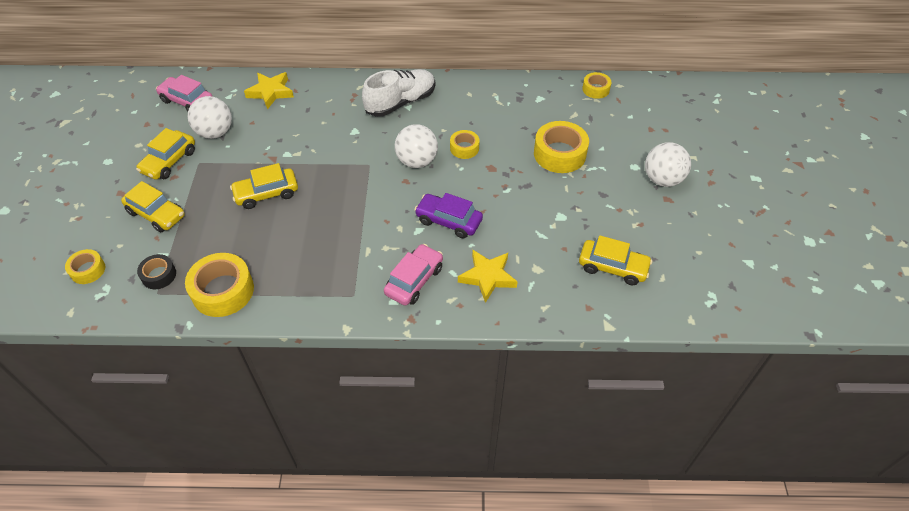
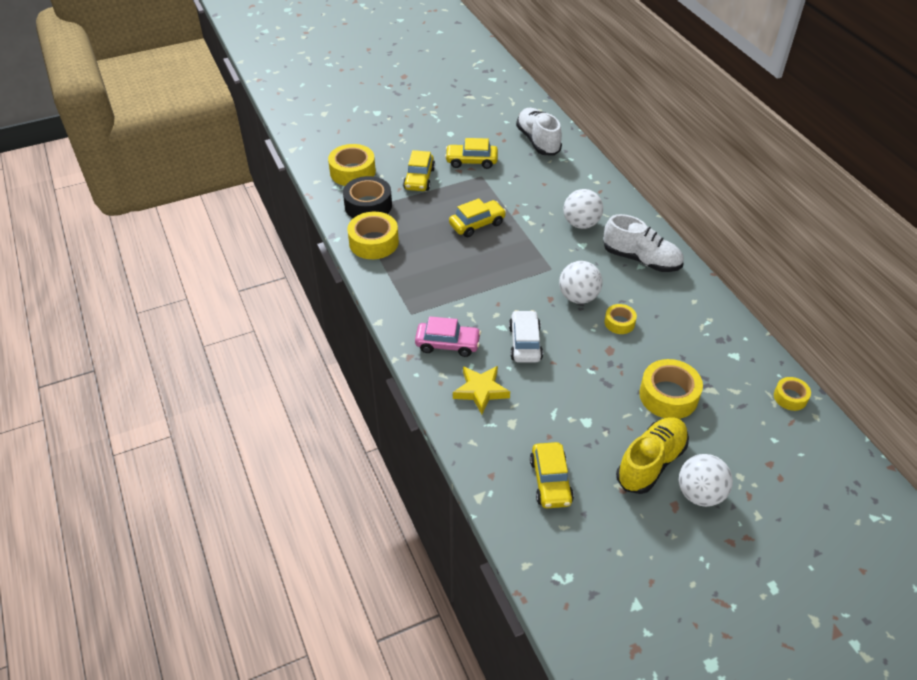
camera: 65 degrees right, 5 degrees down
yellow tape [65,249,105,284] -> yellow tape [328,144,376,186], size x1.78
black tape [137,254,176,289] -> black tape [343,176,392,218], size x1.78
pink car [156,75,213,111] -> white shoe [516,108,562,156]
white ball [188,96,232,139] -> white ball moved to [564,189,603,229]
yellow car [230,163,298,209] -> yellow car turned 105 degrees clockwise [449,198,506,237]
yellow star [244,72,294,109] -> none
purple car [414,193,483,238] -> white car [509,310,543,363]
none -> yellow shoe [616,417,689,494]

